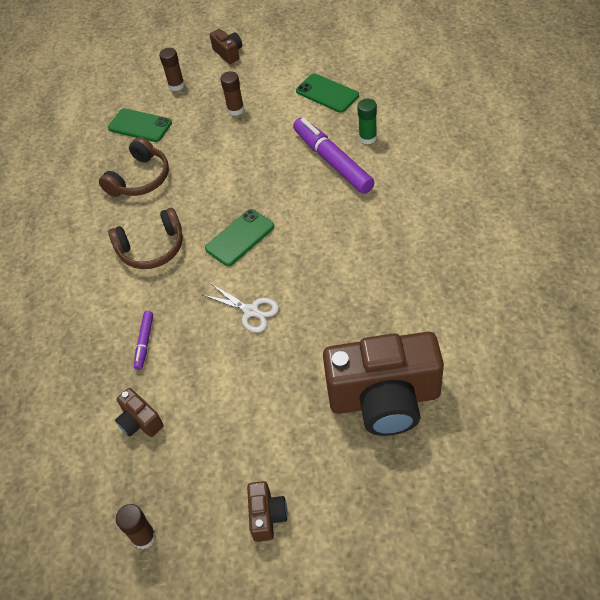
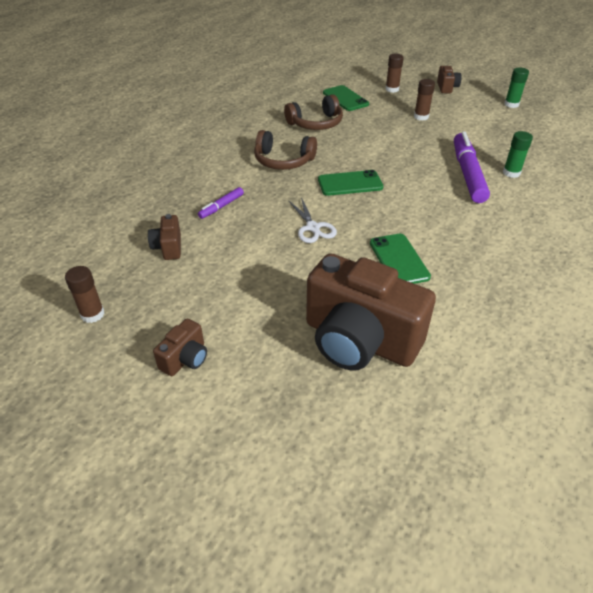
camera: 30 degrees right, 10 degrees down
green phone [296,73,359,112] -> green phone moved to [370,234,431,284]
none -> green glue stick [504,67,529,108]

